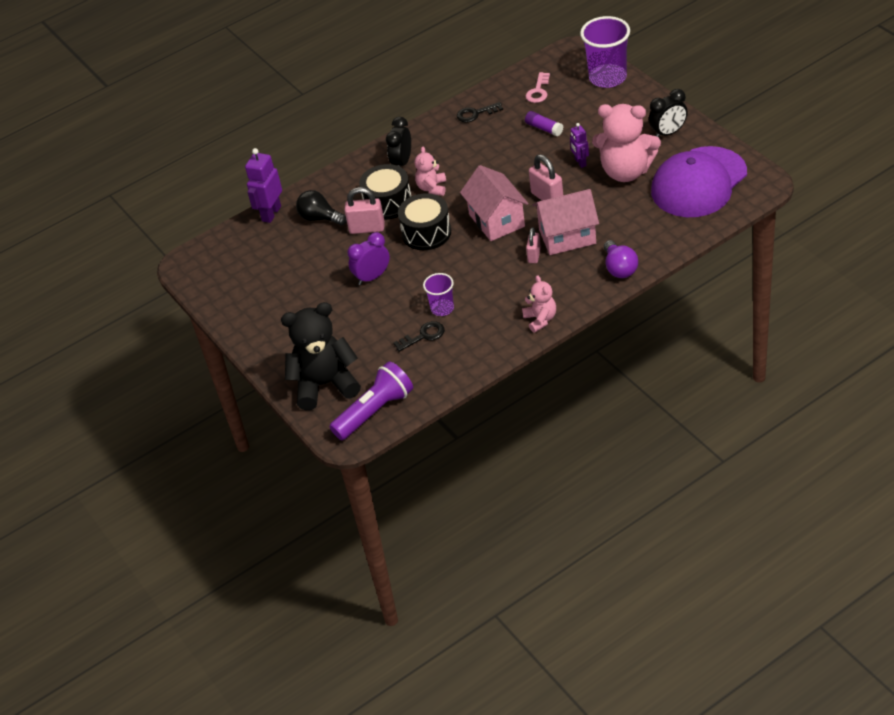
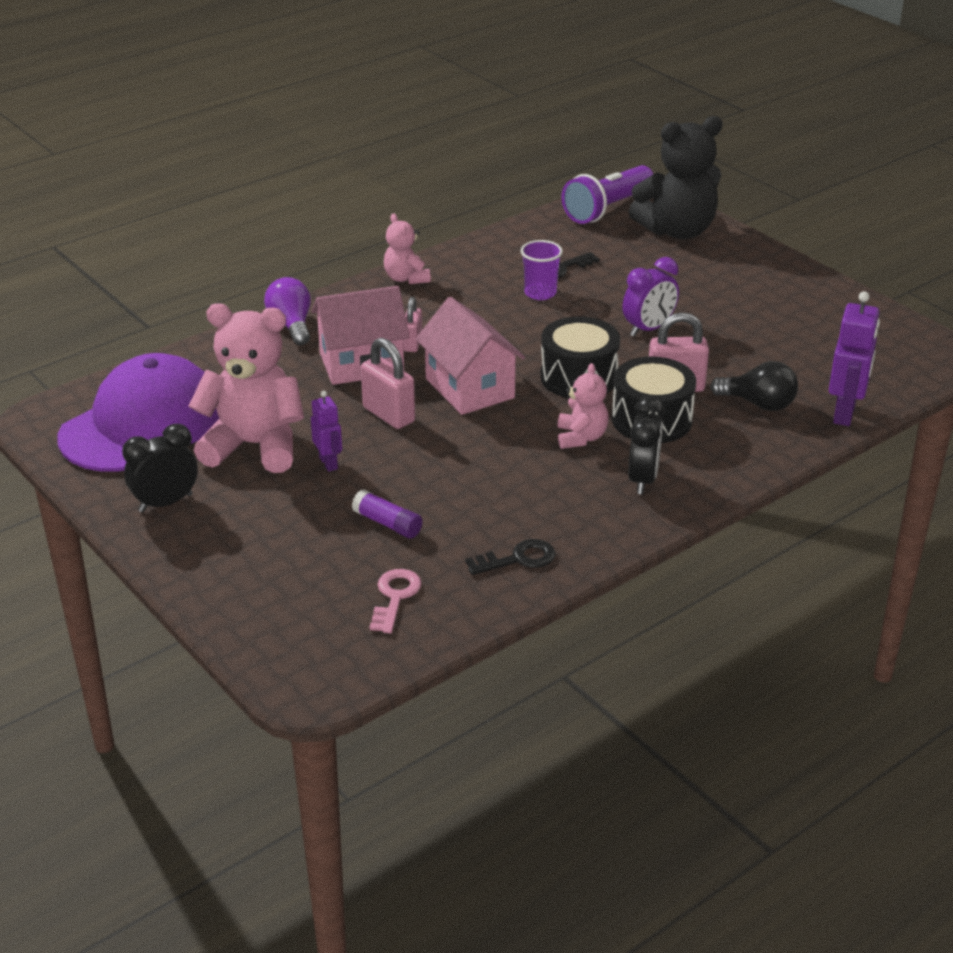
camera: 170 degrees right, 10 degrees down
purple cup [580,16,630,88] -> none

